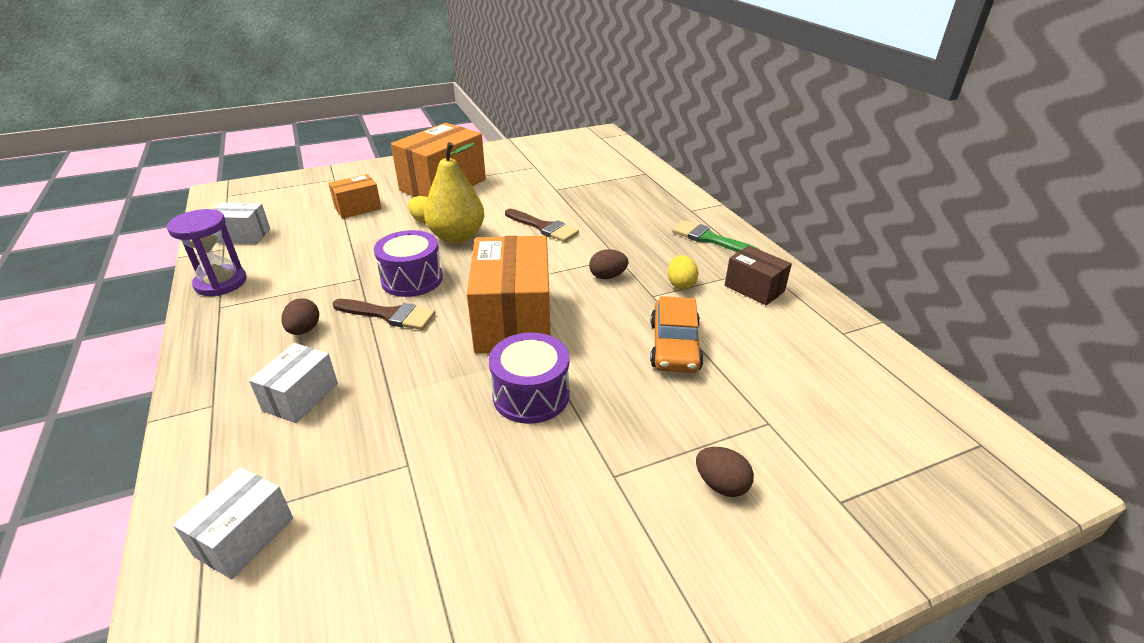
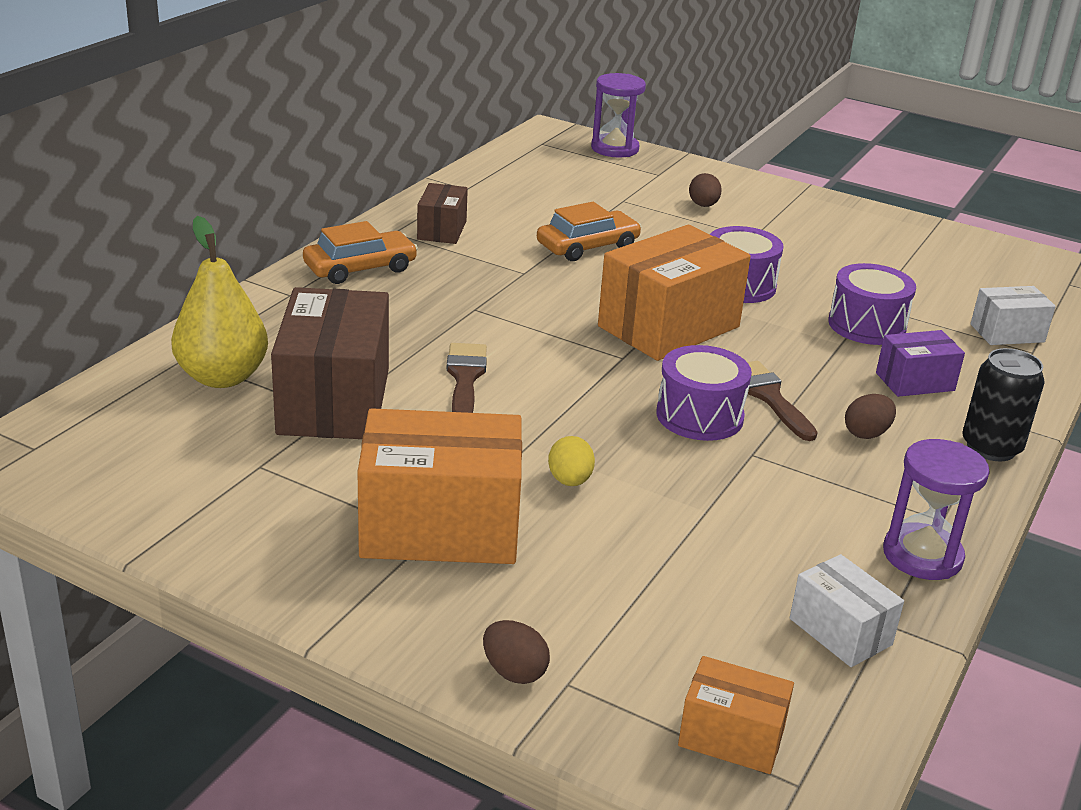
camera: 130 degrees left, 5 degrees down
white box [249,343,338,423] -> purple box [876,330,965,397]
orange box [328,174,382,219] -> orange box moved to [678,656,794,774]
yellow pear [424,142,484,243] -> yellow pear moved to [171,216,268,388]
brown egg [589,249,628,279] -> brown egg moved to [483,620,550,684]
yellow egg [668,255,699,290] -> none
green brush [672,220,760,252] -> orange car [303,221,418,284]
none -> brown box [271,287,389,439]
none -> purple hourglass [591,73,646,158]
none -> purple drum [828,263,916,345]
none -> black can [963,348,1045,462]

